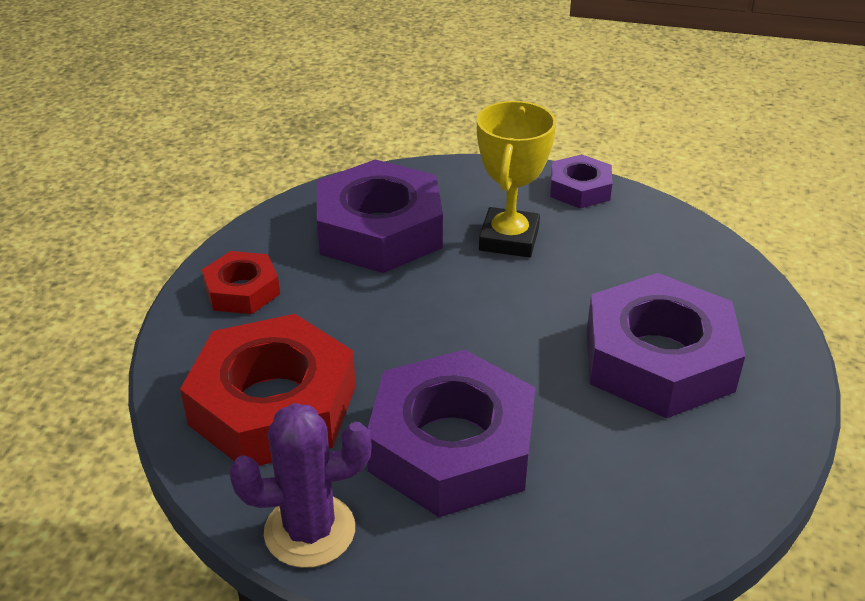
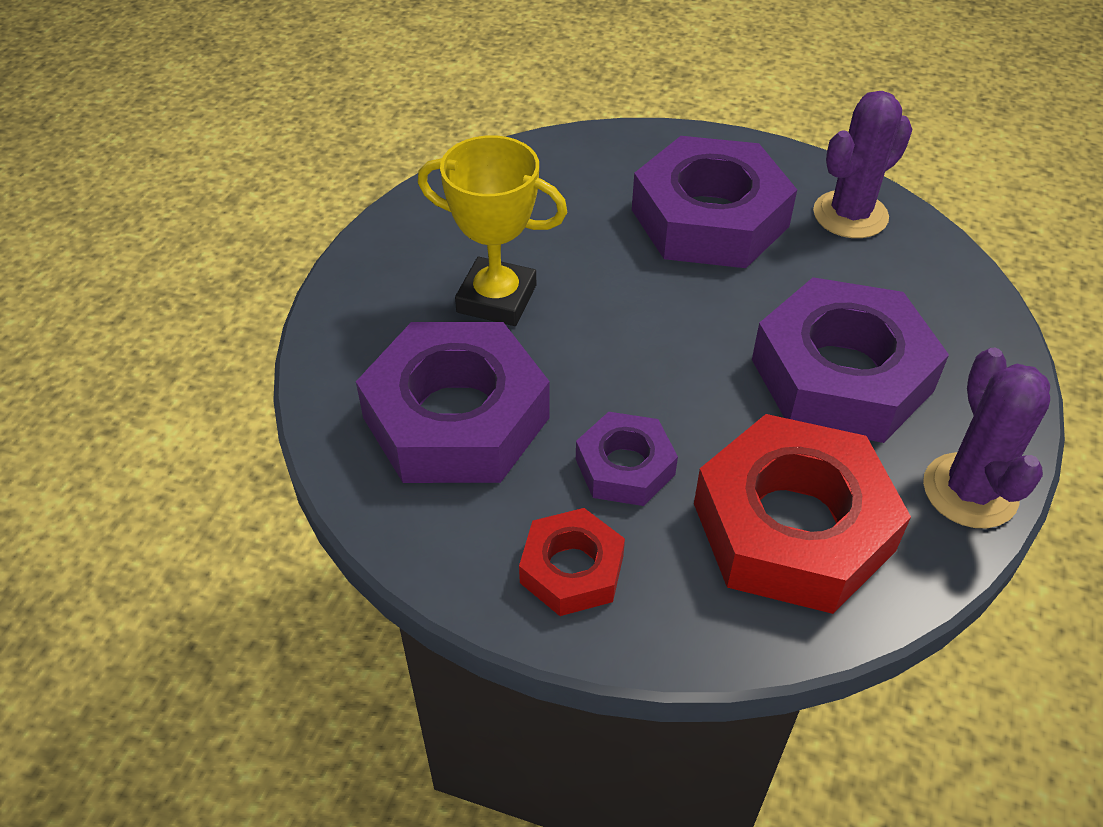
camera: 85 degrees left, 10 degrees up
purple nut [550,154,613,209] -> purple nut moved to [576,412,678,506]
none -> purple cactus [813,91,913,238]

